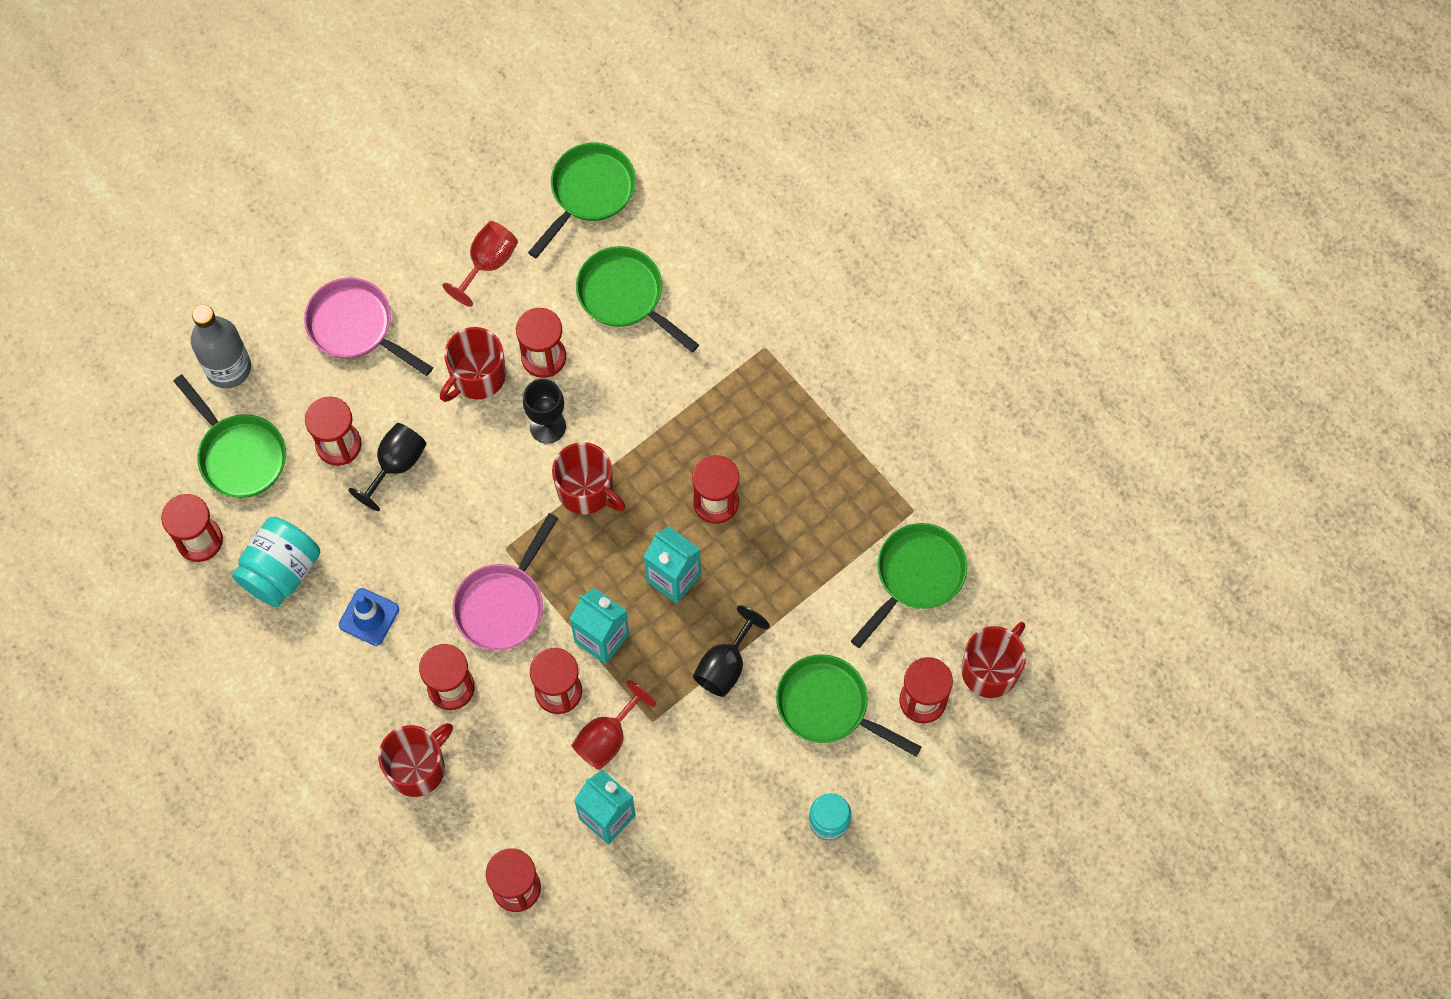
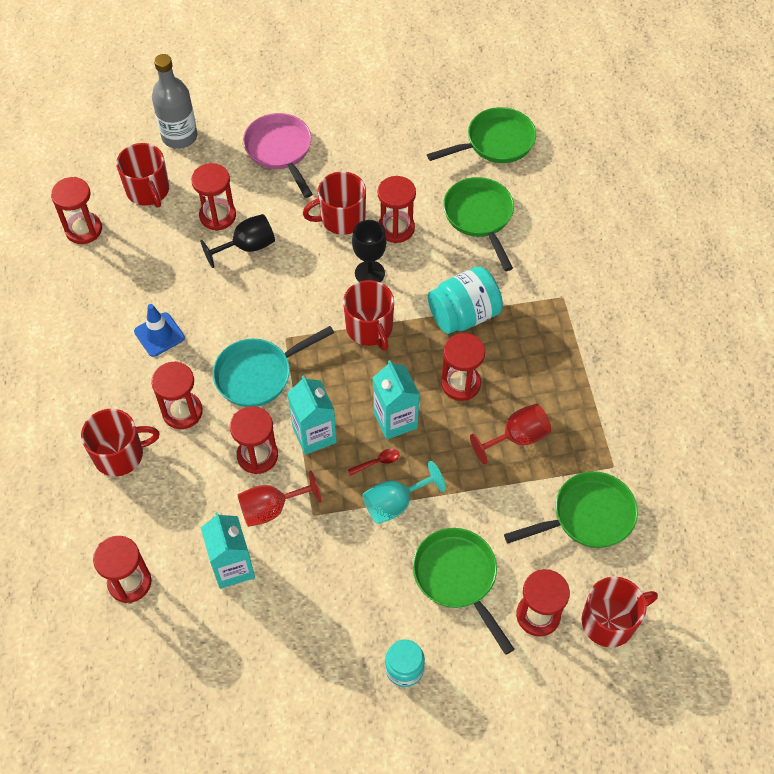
camera: 30 degrees right, 10 degrees down
green pan [173,375,286,498] -> red mug [116,143,169,208]
turquoise jar [232,517,320,607] -> turquoise jar moved to [428,266,503,334]
red goblet [442,221,518,307] -> red goblet moved to [470,404,551,465]
pink pan [452,513,559,651] -> turquoise pan [213,326,334,407]
black goblet [693,605,770,697] -> turquoise goblet [363,461,446,524]
none -> red spoon [348,449,400,476]

